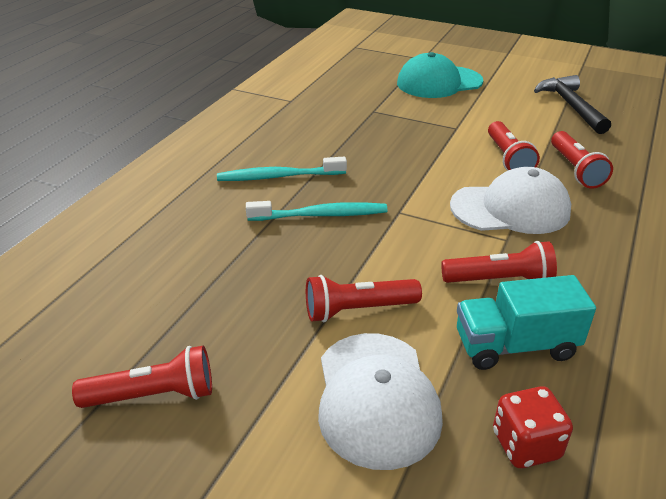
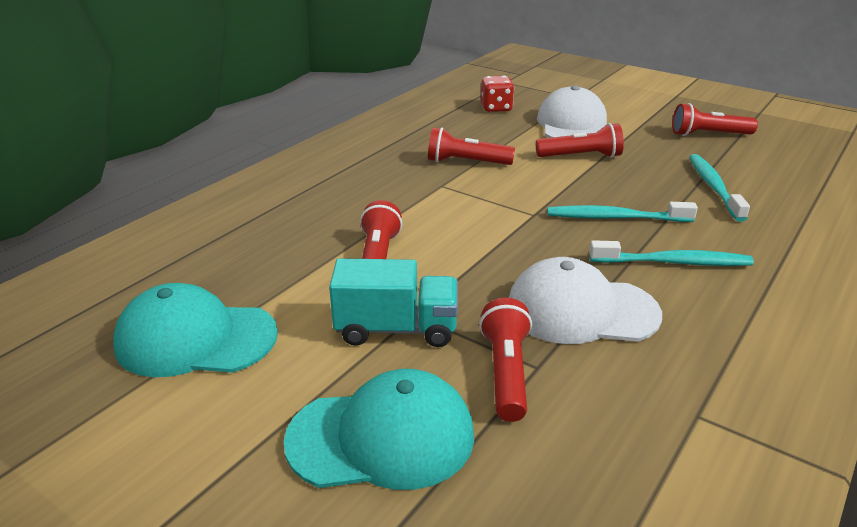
camera: 170 degrees left, 5 degrees down
white cap [450,167,571,234] -> white cap moved to [509,257,662,344]
turquoise truck [457,275,596,370] -> turquoise truck moved to [329,258,458,347]
black hammer [534,75,611,134] -> turquoise cap [113,283,278,377]
red flashlight [551,131,613,189] -> red flashlight moved to [479,298,532,422]
none -> turquoise toothbrush [689,154,750,221]

